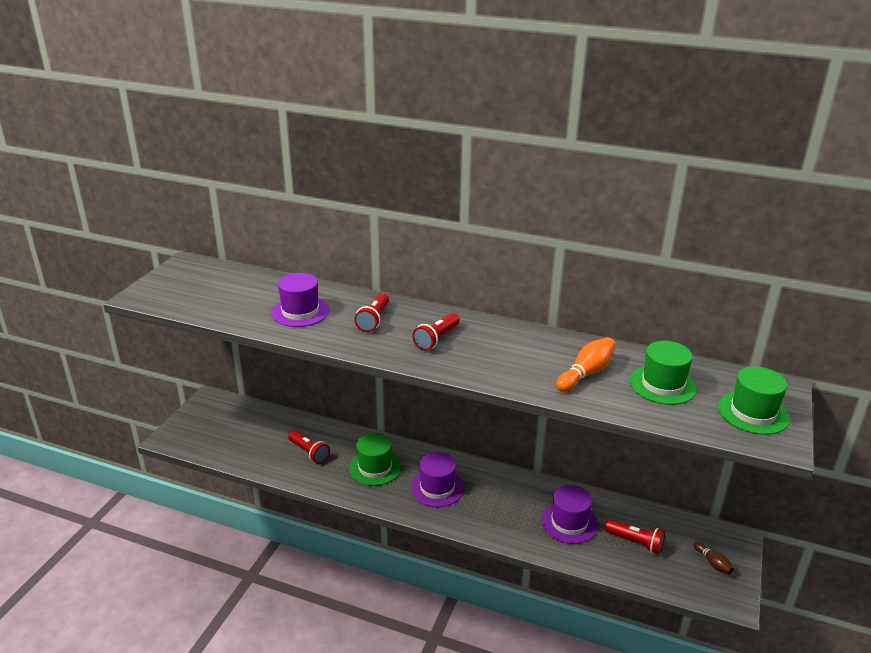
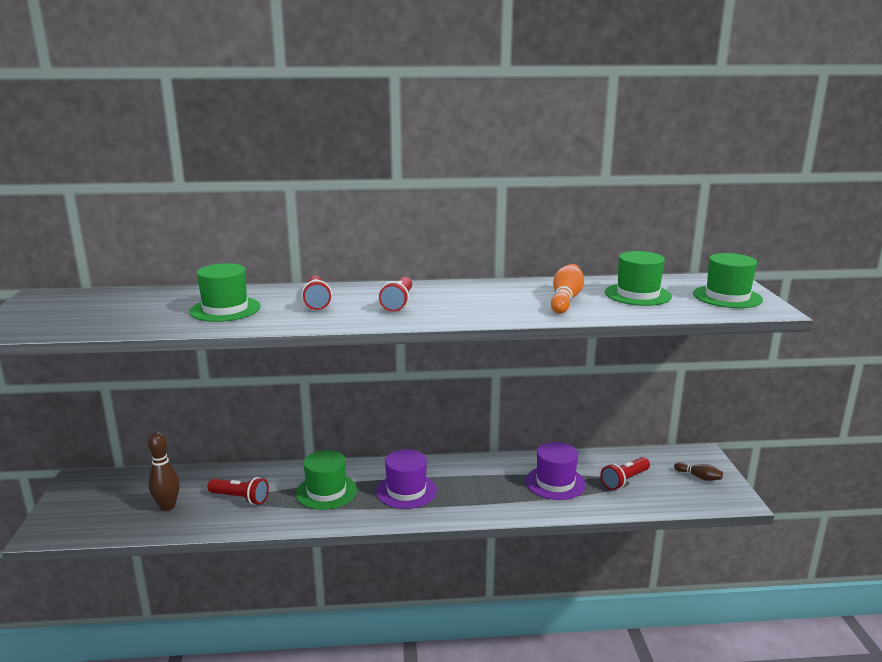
camera: 25 degrees left, 10 degrees down
purple hat [271,273,329,327] -> green hat [190,263,261,322]
red flashlight [605,519,665,554] -> red flashlight turned 135 degrees clockwise [600,457,650,490]
none -> brown bowling pin [148,432,180,511]

